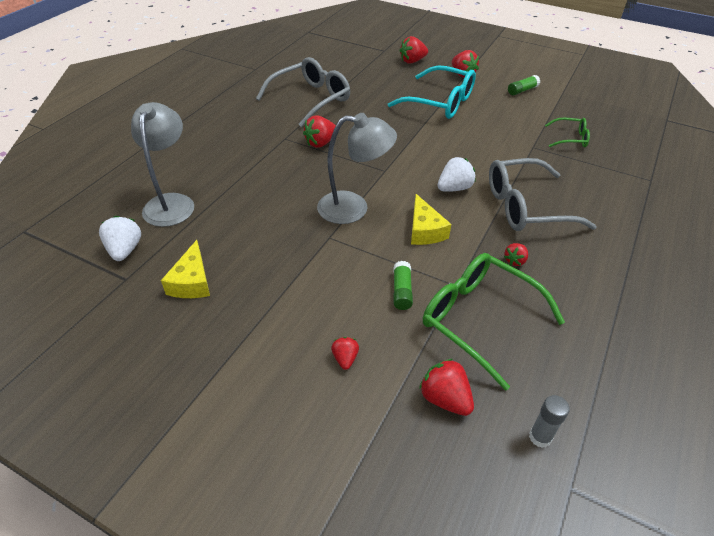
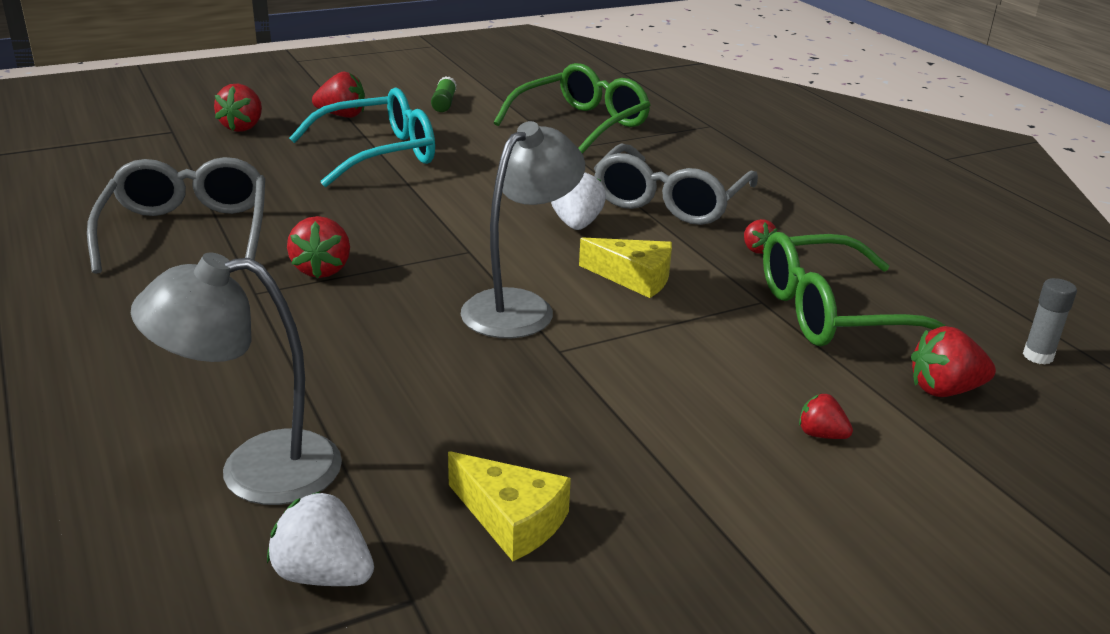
camera: 55 degrees left, 15 degrees down
grey lamp [131,102,194,227] -> grey lamp turned 45 degrees counterclockwise [131,252,342,505]
green glue stick [393,261,413,310] -> none
green glasses [545,118,590,147] -> green glasses [494,63,650,154], size x1.94

